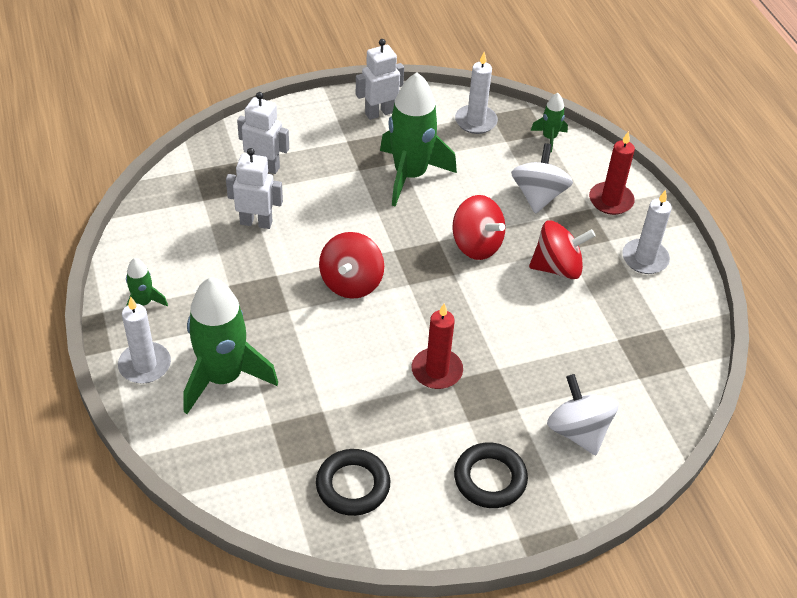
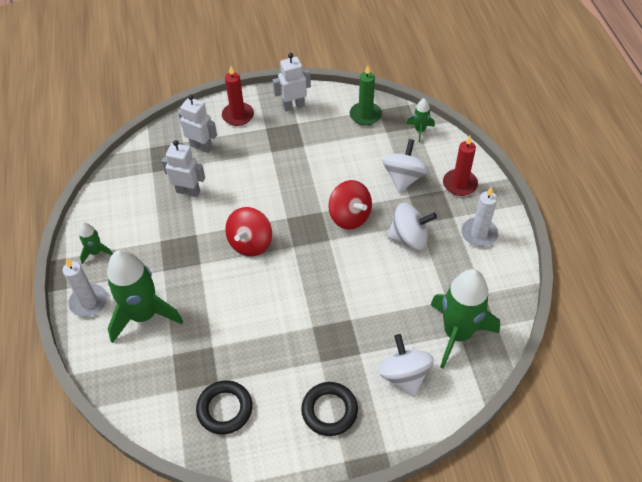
camera: 10 degrees right, 5 degrees up
green rocket [380,72,457,207] -> green rocket moved to [430,269,500,369]
red candle [412,303,463,389] -> red candle moved to [222,66,254,126]
white candle [455,52,498,134] -> green candle [350,65,382,126]
red spinning top [529,220,595,279] -> white spinning top [387,203,437,250]

